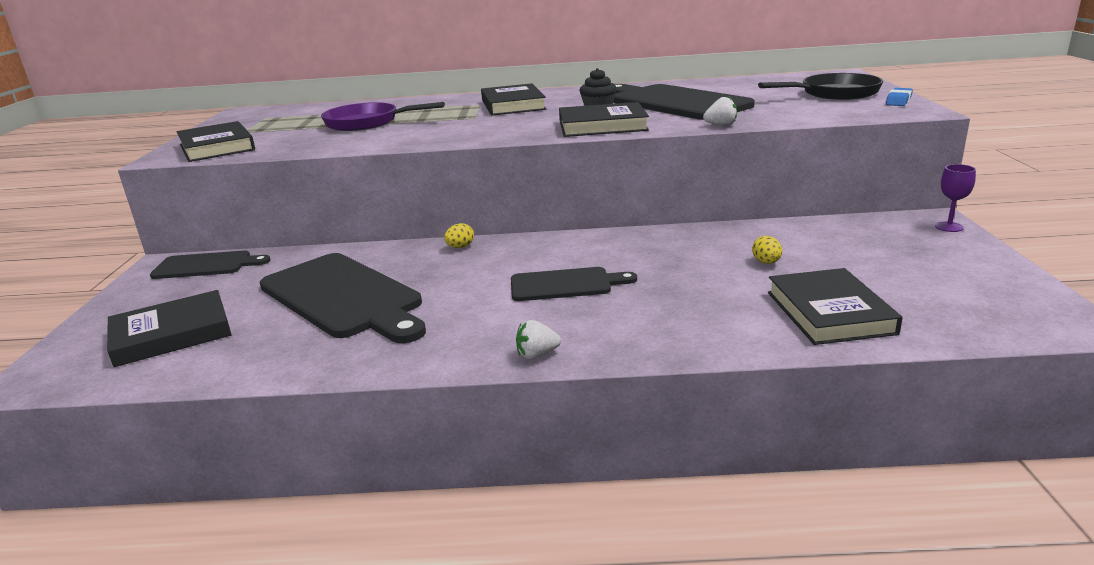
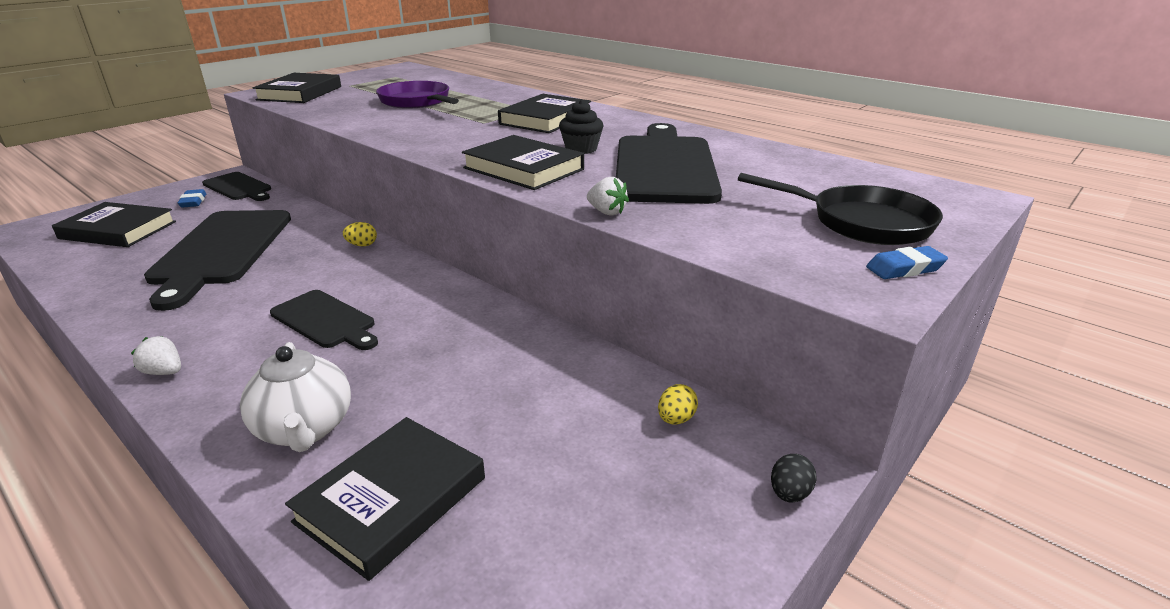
camera: 40 degrees right, 5 degrees up
yellow egg [752,236,782,264] -> yellow egg moved to [658,384,698,424]
purple goblet [935,164,976,232] -> black egg [771,454,817,502]
none -> blue eraser [178,189,206,208]
none -> white teapot [240,342,351,452]

